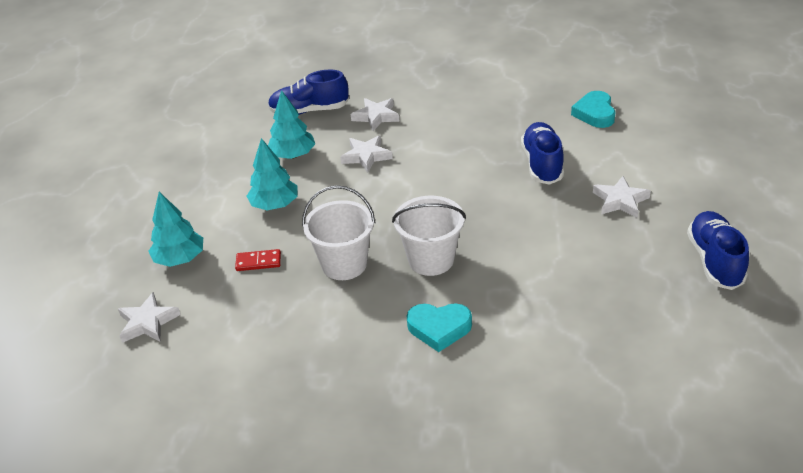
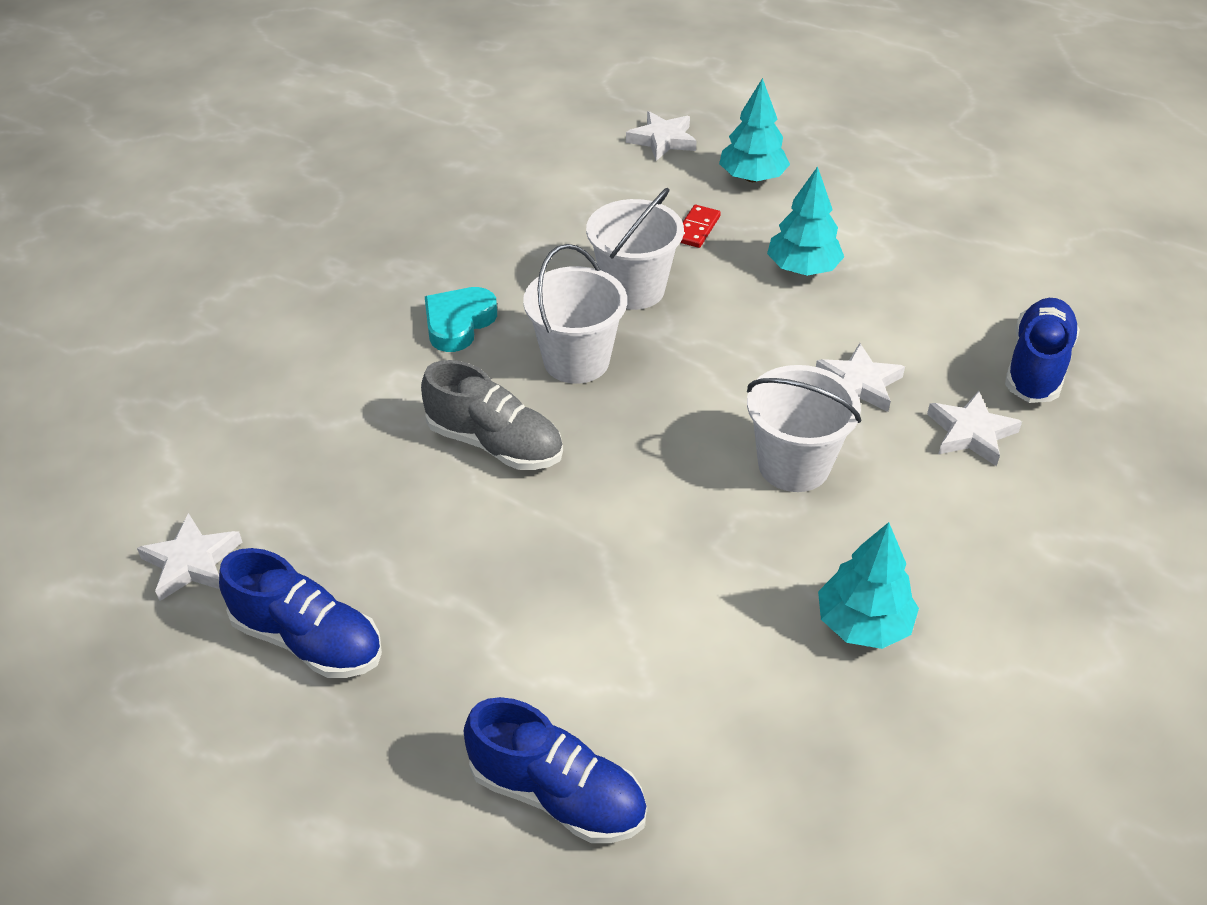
camera: 115 degrees right, 5 degrees up
turquoise tree [268,90,315,159] -> turquoise tree moved to [818,522,919,649]
blue shoe [521,122,564,185] -> blue shoe moved to [464,697,647,843]
turquoise heart [571,91,616,128] -> none
white star [593,176,651,218] -> white star moved to [137,513,242,601]
none -> grey shoe [421,360,563,470]
none -> white bucket [747,365,861,492]

